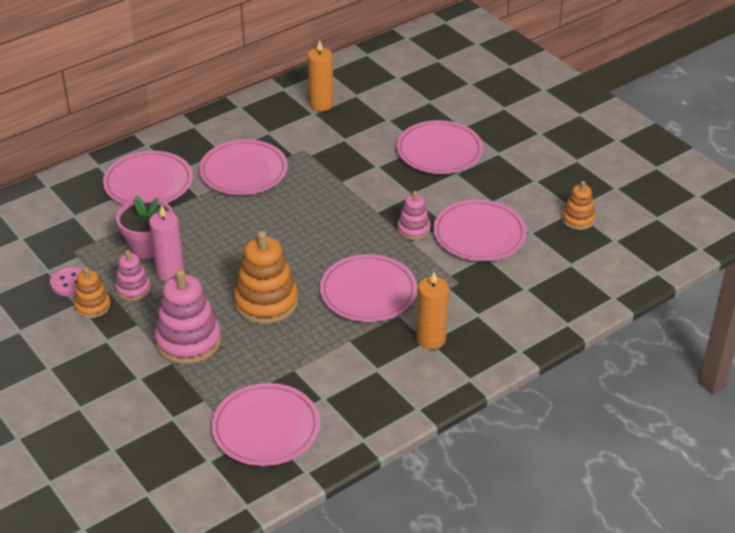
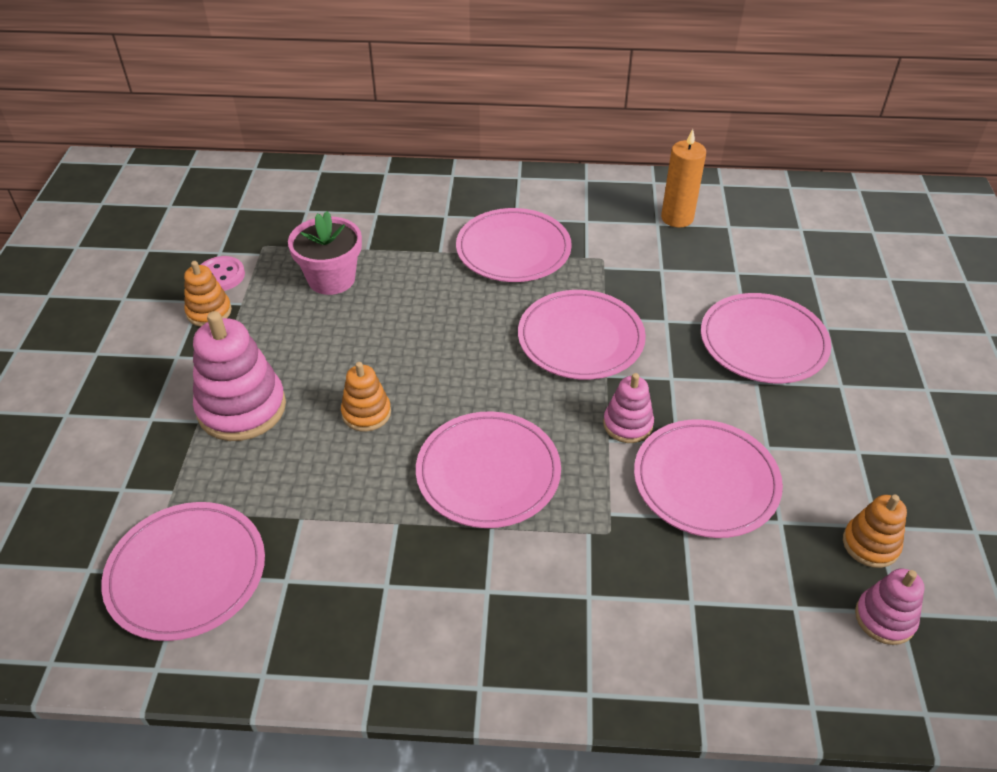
camera: 40 degrees right, 5 degrees up
pink plate [103,151,193,205] -> pink plate moved to [518,290,646,380]
pink stacking toy [115,250,151,301] -> pink stacking toy moved to [855,568,925,645]
pink candle [149,205,184,281] -> none
orange stacking toy [234,231,298,324] -> orange stacking toy [341,362,391,432], size x0.56
orange candle [416,272,449,350] -> none

